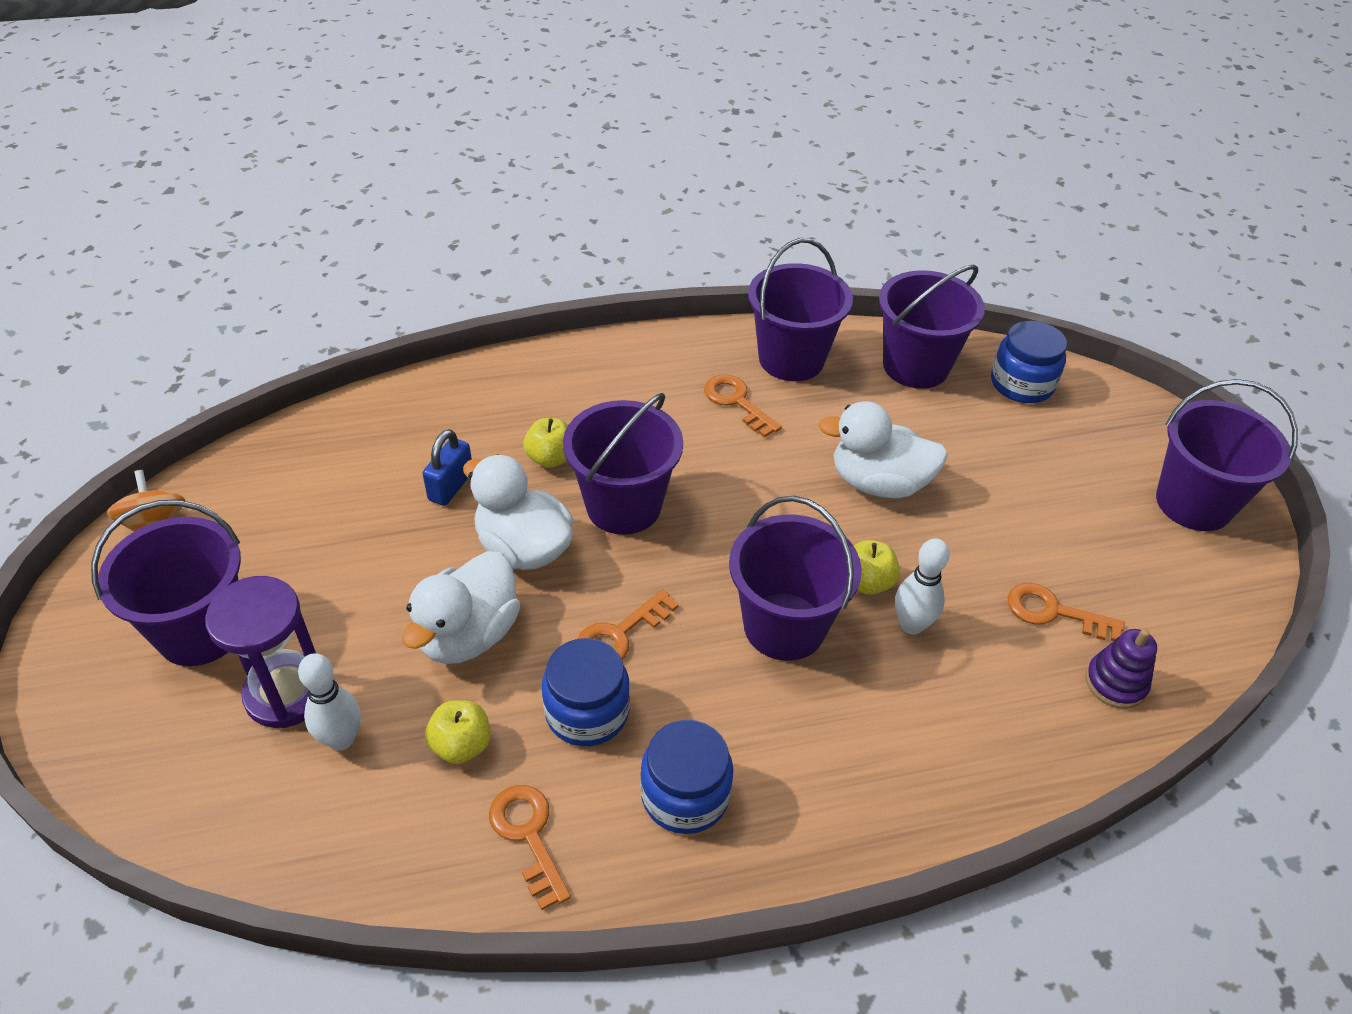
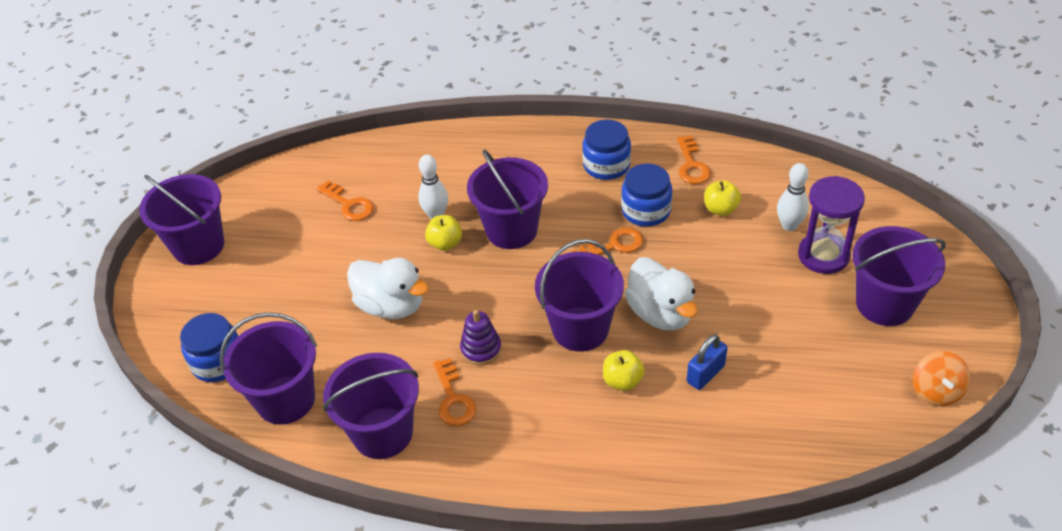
camera: 155 degrees left, 0 degrees up
white duck [402,551,520,664] -> none
purple stacking toy [1085,629,1157,709] -> purple stacking toy moved to [460,310,502,365]

